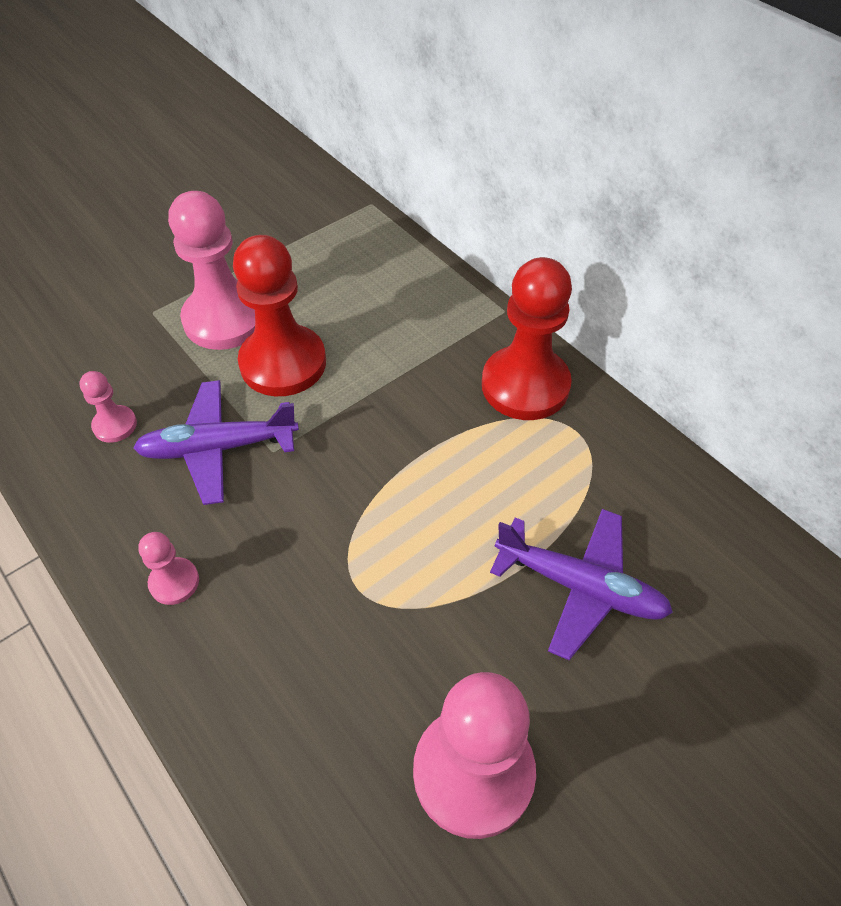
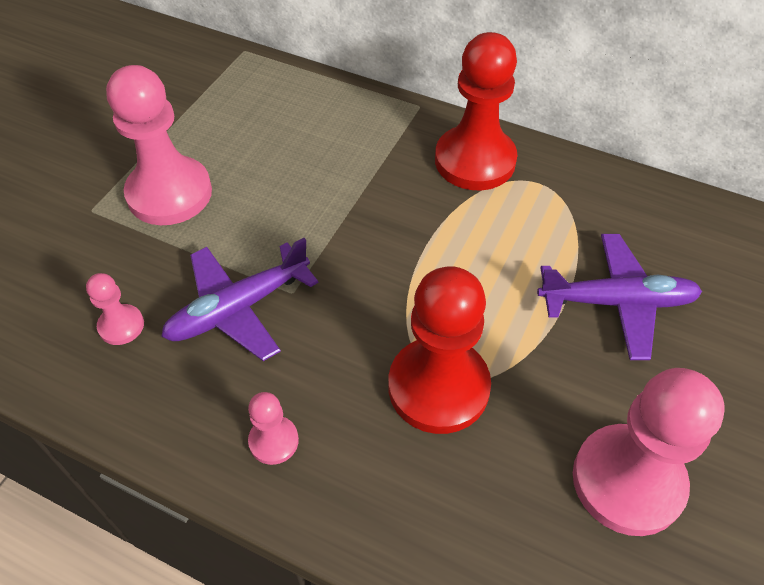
camera: 25 degrees left, 0 degrees up
red pawn [233,235,326,396] -> red pawn moved to [388,266,491,434]

